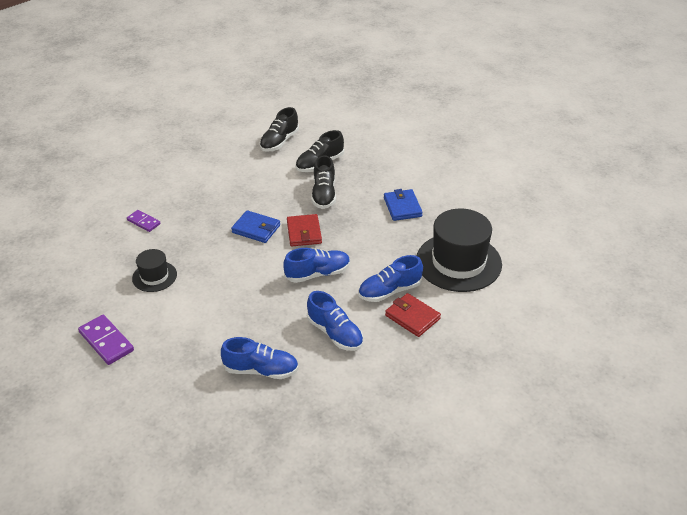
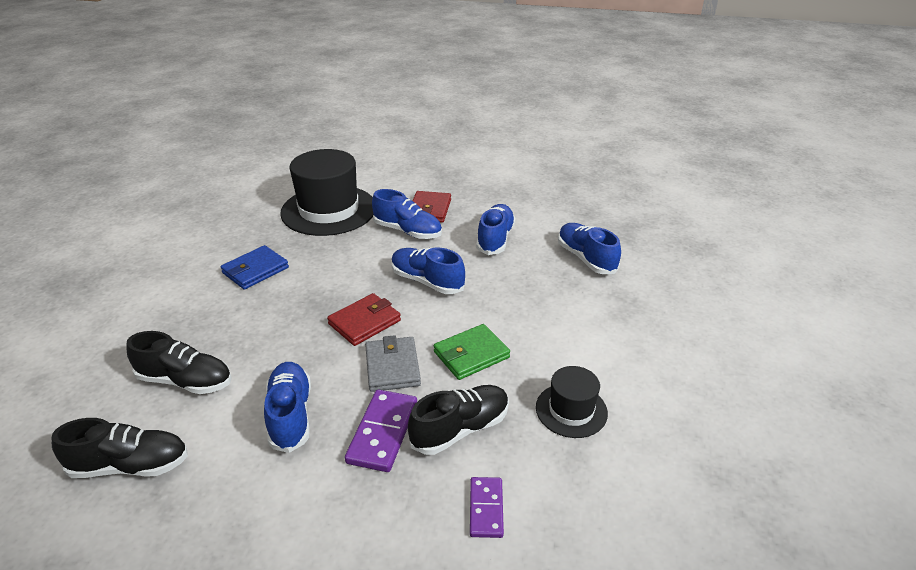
camera: 125 degrees left, 5 degrees down
purple domino [78,315,134,365] -> purple domino moved to [345,390,417,472]
blue wallet [231,210,280,243] -> grey wallet [365,335,421,392]
black shoe [311,155,336,209] -> black shoe moved to [408,385,509,455]
none -> blue shoe [264,362,311,453]
none -> green wallet [434,324,510,380]

